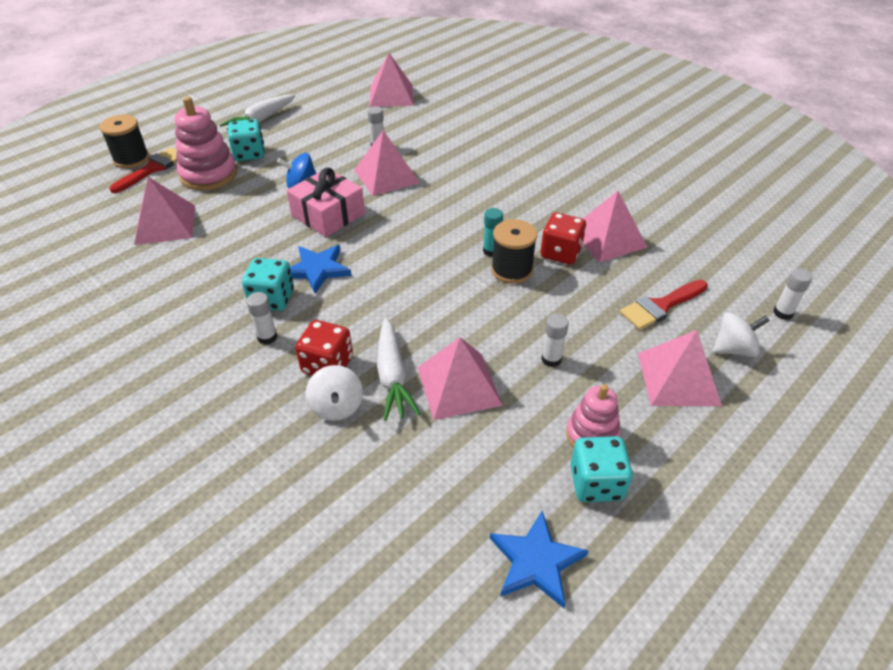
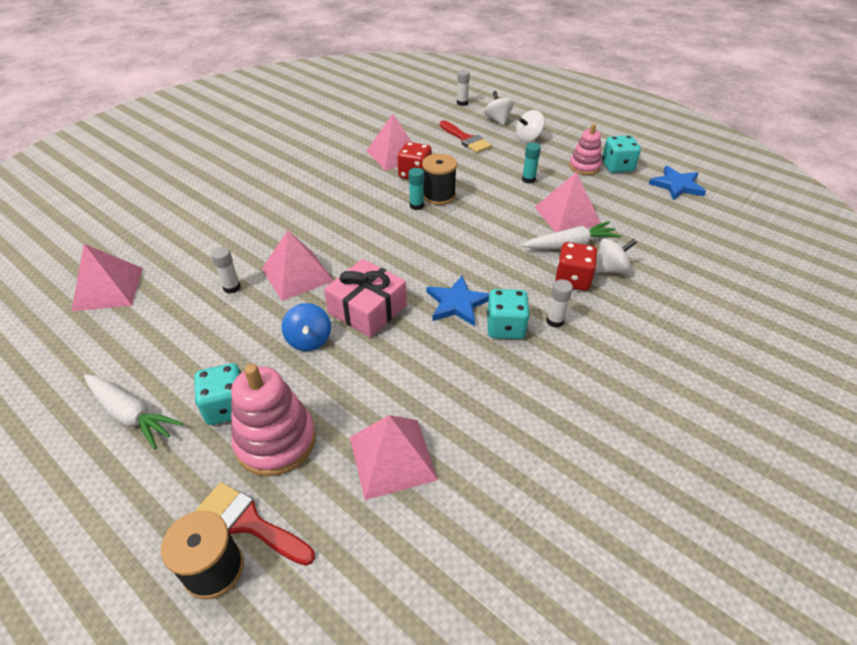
camera: 95 degrees left, 0 degrees up
white glue stick [541,314,569,367] -> turquoise glue stick [522,143,541,184]
pink pyramid [638,330,722,406] -> white spinning top [516,110,544,142]

